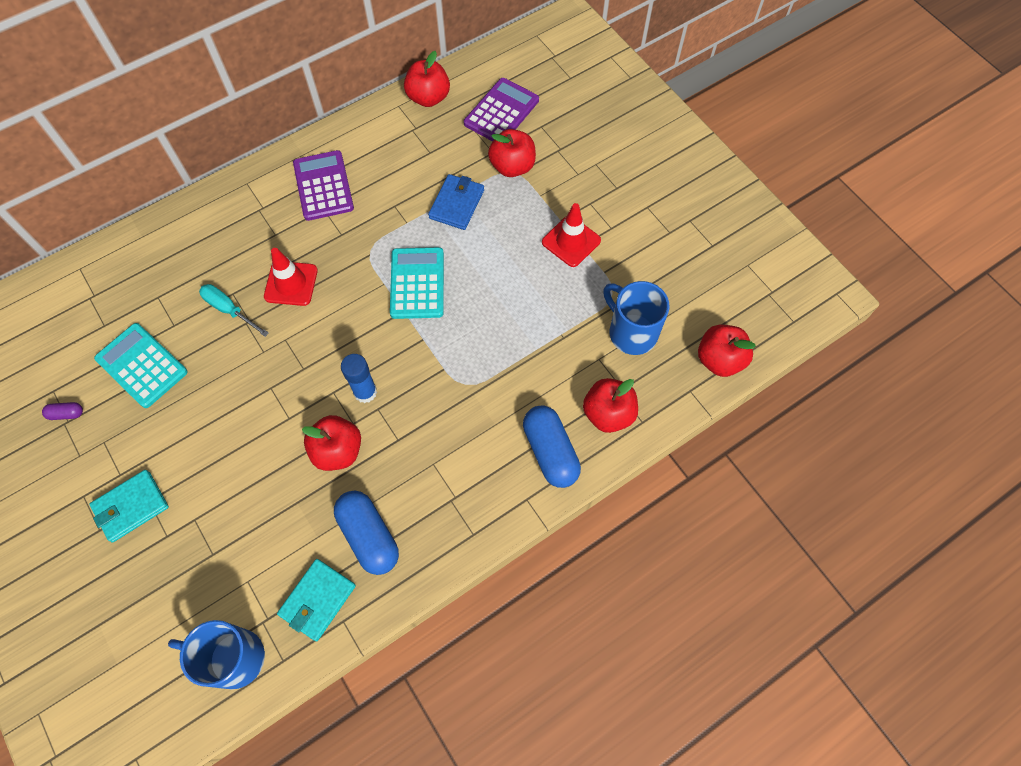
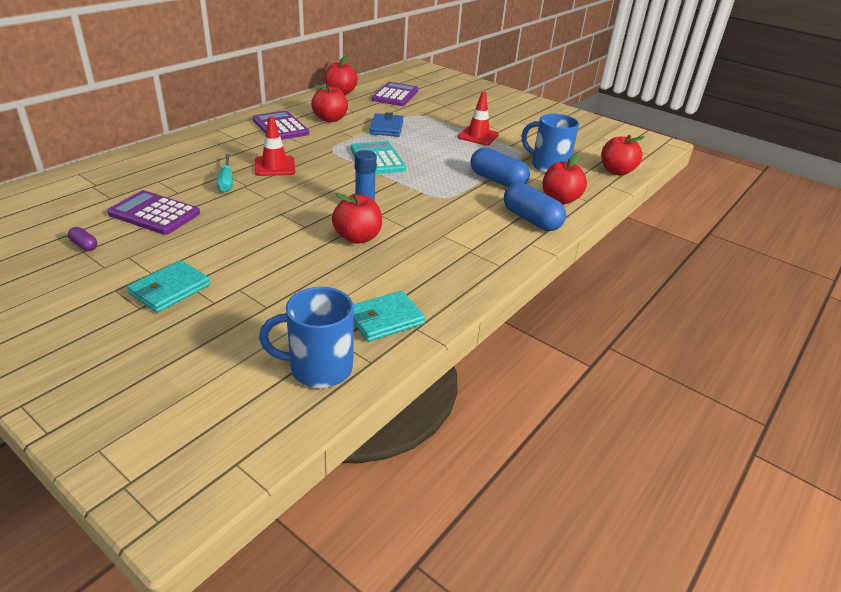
camera: 20 degrees left, 30 degrees down
purple capsule [42,402,83,420] -> purple capsule turned 60 degrees clockwise [68,227,97,251]
turquoise calculator [94,323,188,408] -> purple calculator [107,190,200,235]
turquoise screwdriver [199,284,269,337] -> turquoise screwdriver turned 120 degrees counterclockwise [217,154,233,192]
turquoise wallet [277,559,356,641] -> turquoise wallet turned 45 degrees clockwise [353,291,425,342]
blue capsule [334,491,399,575] -> blue capsule moved to [470,147,530,187]
red apple [488,129,536,177] -> red apple moved to [311,84,348,122]

